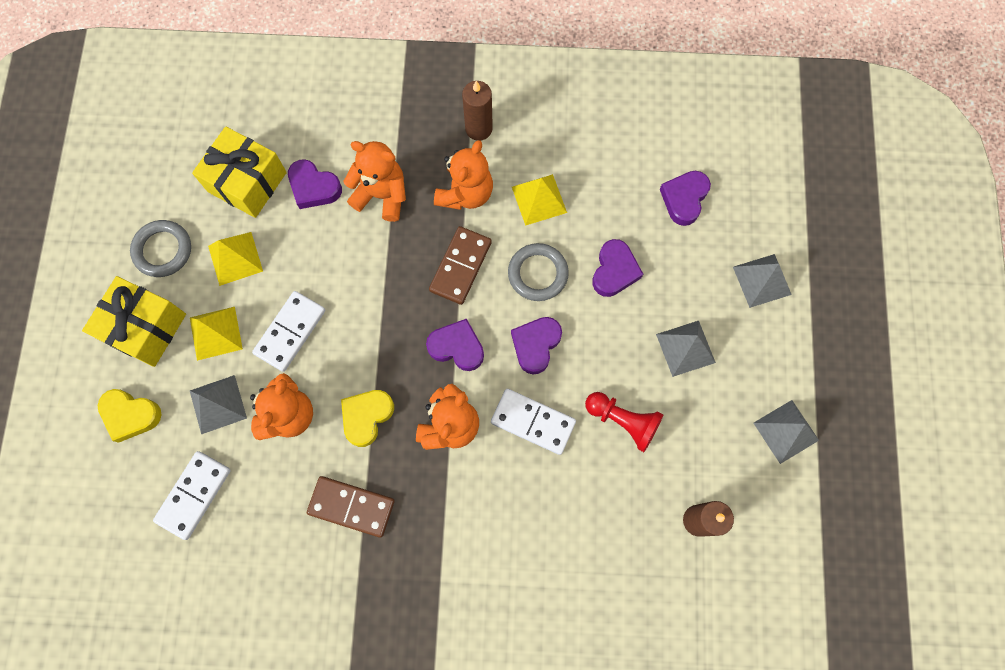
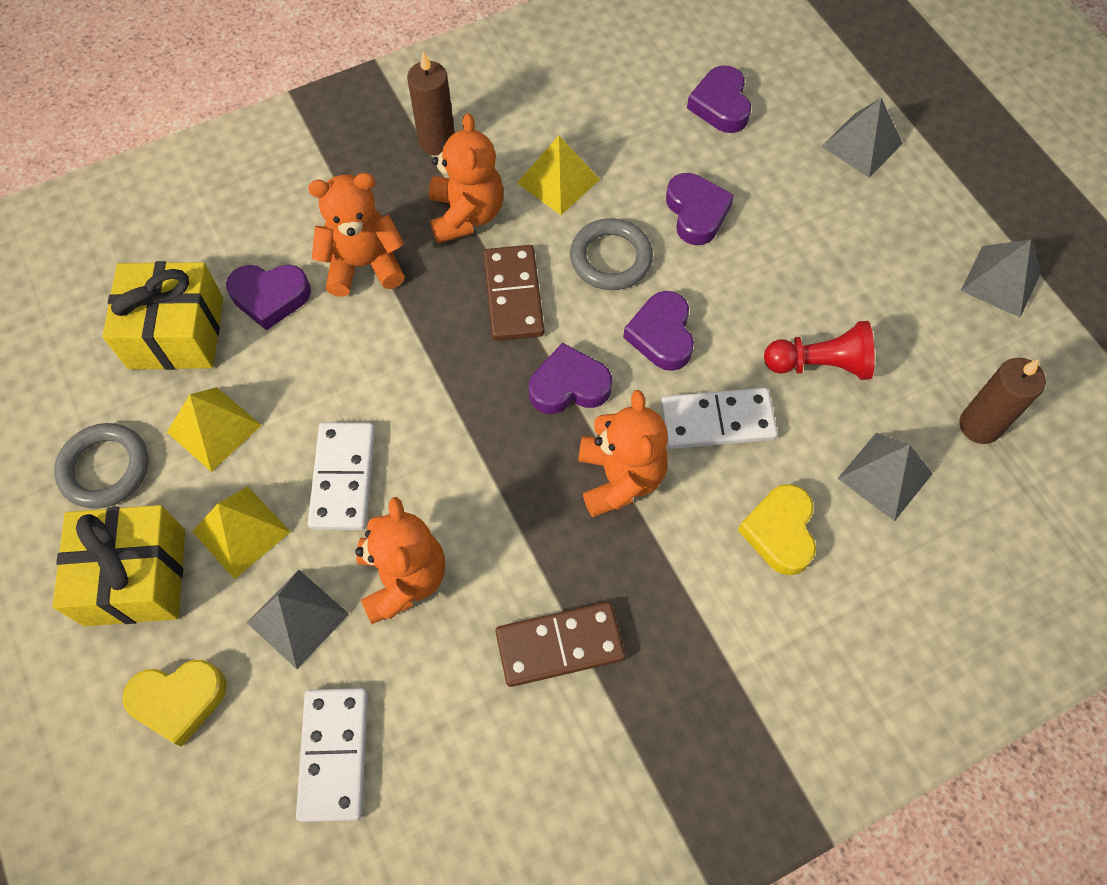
camera: 30 degrees left, 10 degrees down
yellow heart [341,390,394,447] -> yellow heart moved to [738,484,816,575]
grey pyramid [656,321,716,377] -> grey pyramid moved to [838,433,933,521]

